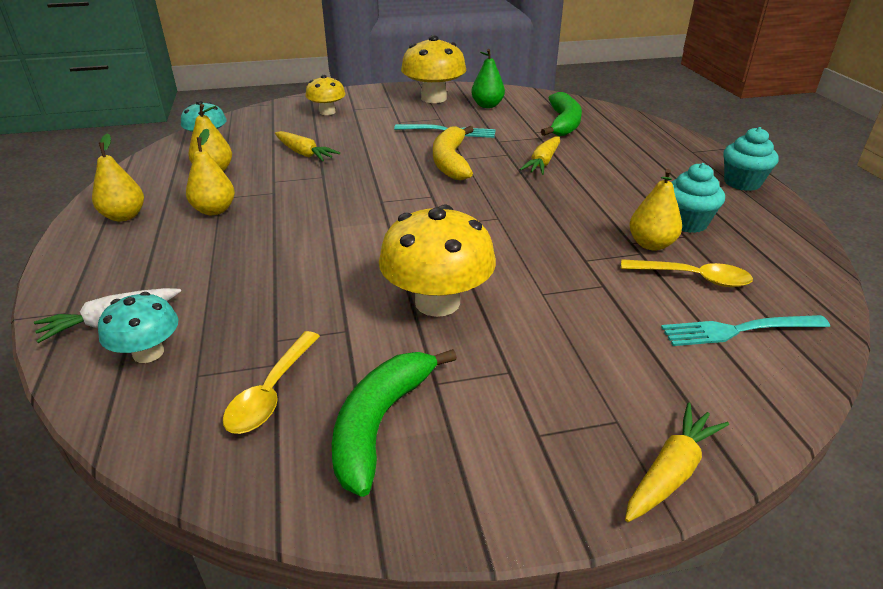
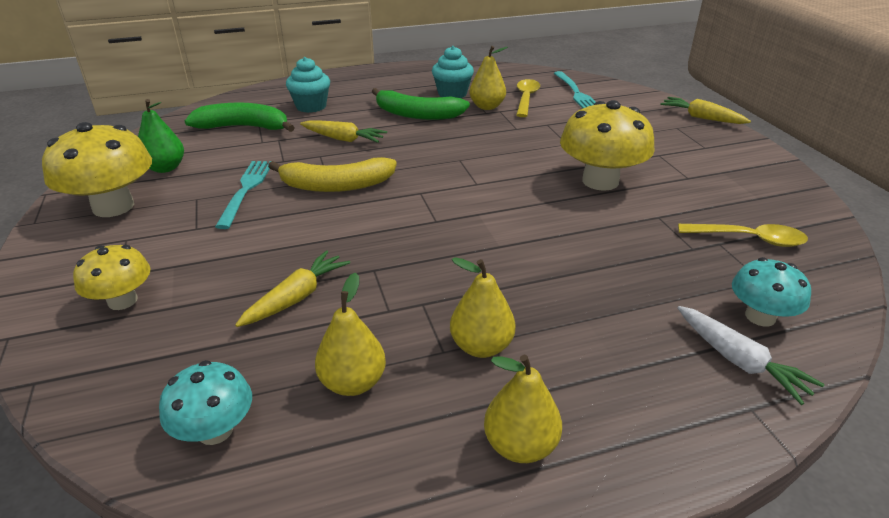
camera: 95 degrees left, 0 degrees up
green banana [332,349,457,497] -> green banana moved to [372,88,470,120]
turquoise cupcake [723,127,779,191] -> turquoise cupcake moved to [286,57,330,113]

